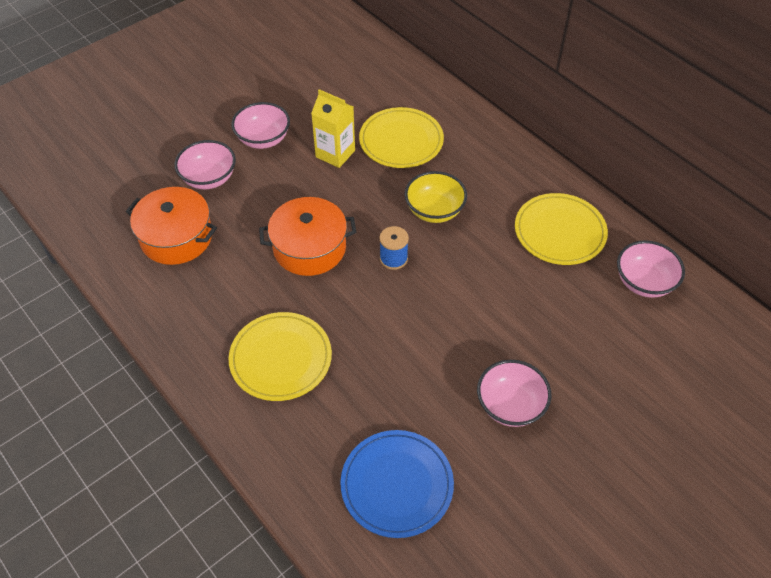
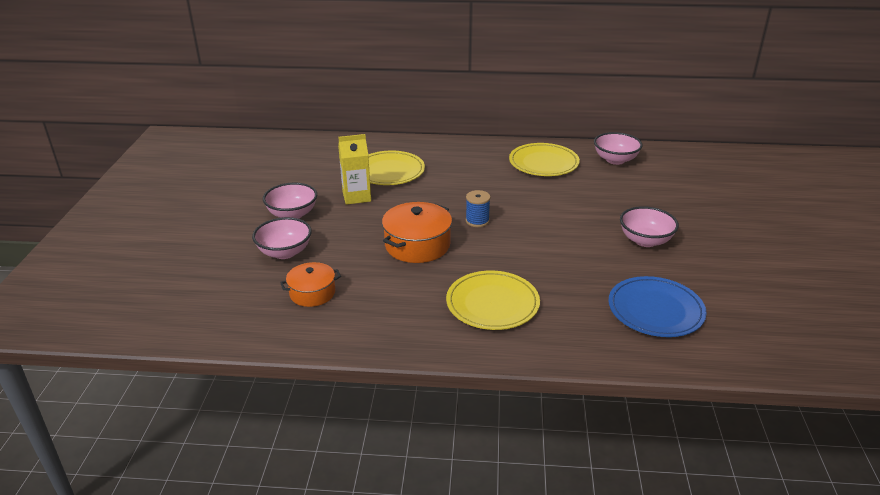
camera: 45 degrees left, 20 degrees down
orange pot [126,187,217,265] -> orange pot [280,262,341,307], size x0.64
yellow bowl [405,171,467,223] -> none

